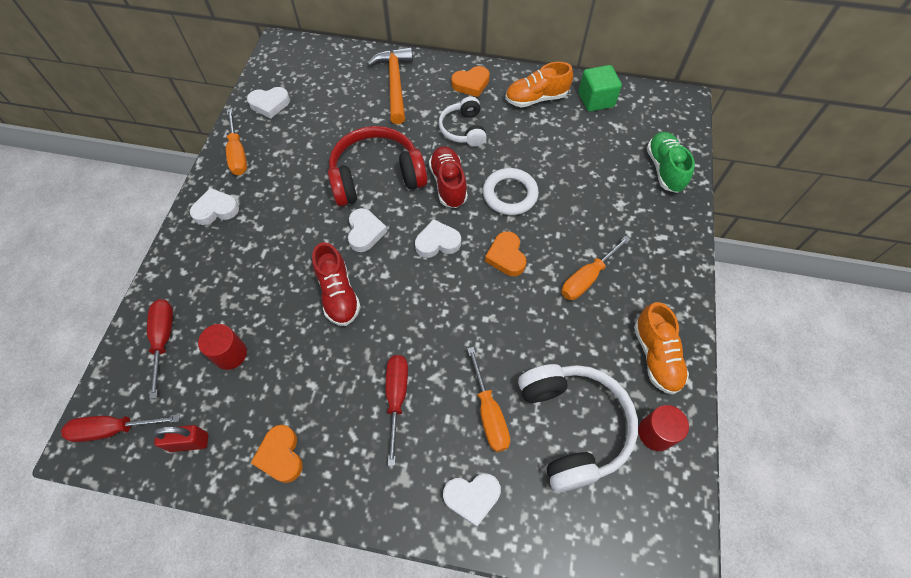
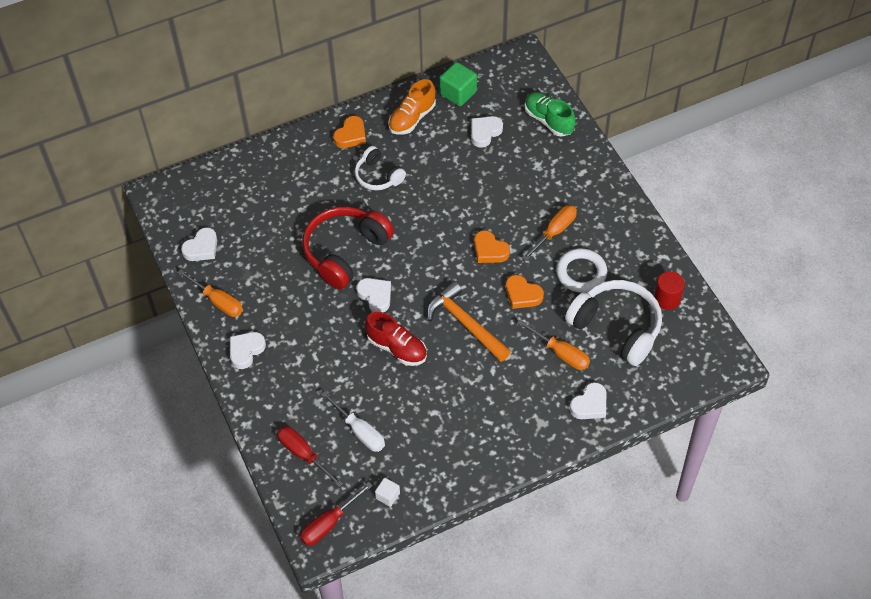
camera: 35 degrees left, 5 degrees down
red padlock [153,425,208,452] -> white cube [375,478,400,507]
red cylinder [198,324,247,370] -> white screwdriver [321,391,385,452]
orange heart [251,425,303,483] -> orange heart moved to [506,275,544,309]
orange hammer [367,47,413,124] -> orange hammer moved to [427,281,511,362]
red screwdriver [386,355,408,466] -> none
white heart [415,219,461,258] -> white heart moved to [471,116,503,148]
red shoe [429,146,468,208] -> none
white ring [483,168,539,215] -> white ring moved to [556,248,607,293]
orange screwdriver [561,236,631,300] -> orange screwdriver turned 150 degrees counterclockwise [522,205,577,261]
orange shoe [634,302,689,395] -> none

